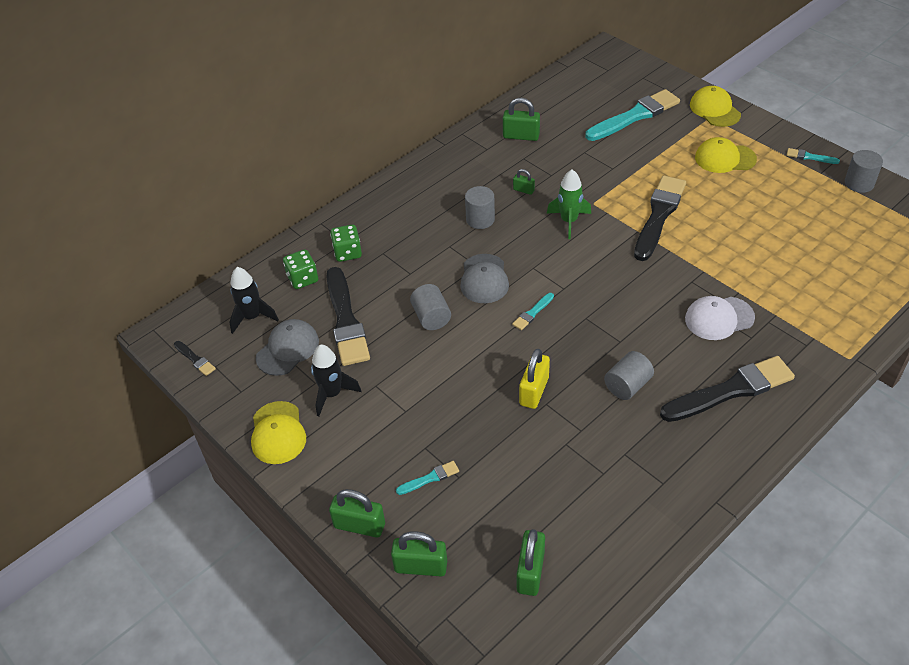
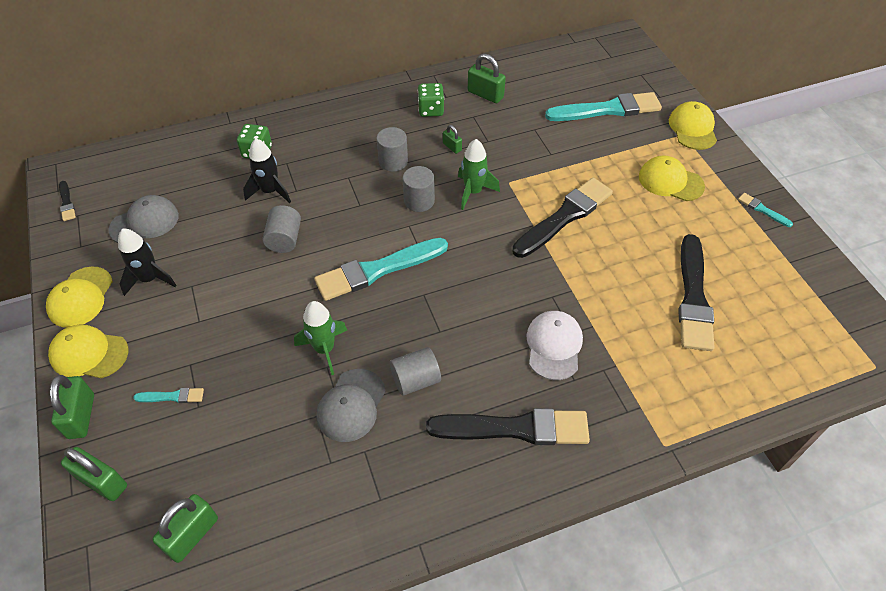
camera: 20 degrees right, 5 degrees up
black rocket [229,267,279,334] -> black rocket moved to [243,138,291,203]
green dice [283,249,318,289] -> green dice moved to [418,83,444,117]
black brush [326,267,370,366] -> black brush moved to [678,234,715,351]
green padlock [329,489,385,538] -> green padlock turned 45 degrees clockwise [49,375,94,439]
grey cap [460,254,509,303] -> grey cap moved to [317,369,386,442]
turquoise brush [512,293,554,330] -> turquoise brush [314,238,448,301], size x2.29
yellow padlock [519,349,550,409] -> green rocket [294,301,347,375]
white cap [685,296,755,340] -> white cap turned 90 degrees clockwise [527,311,583,380]
grey cylinder [845,150,883,193] -> grey cylinder moved to [403,166,435,212]
none -> yellow cap [48,324,129,378]

